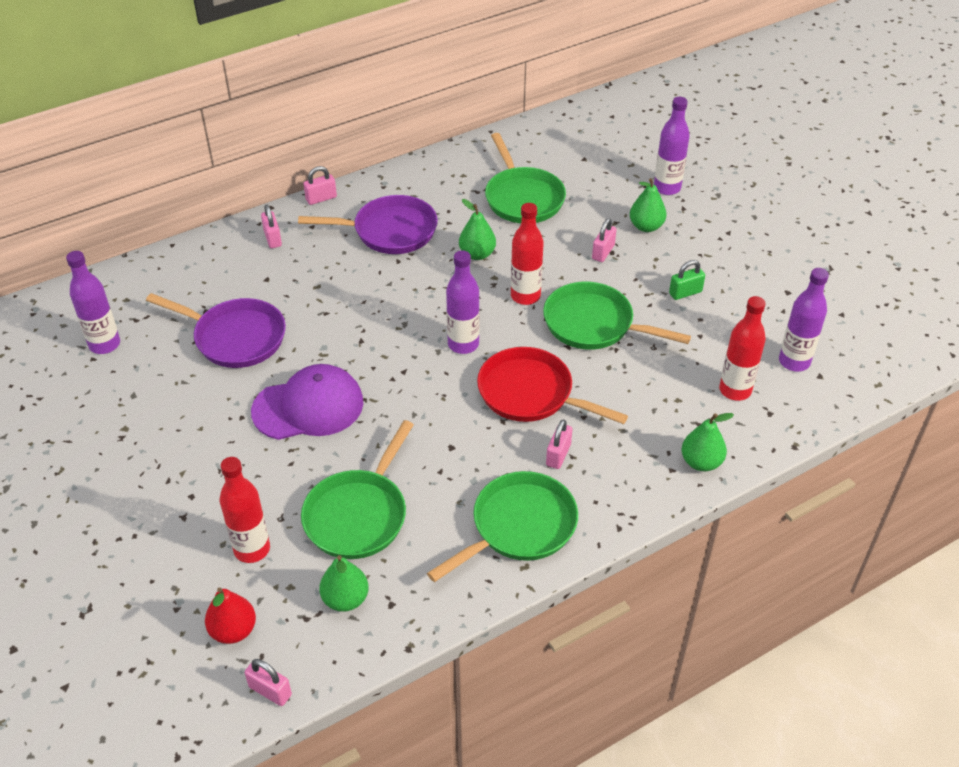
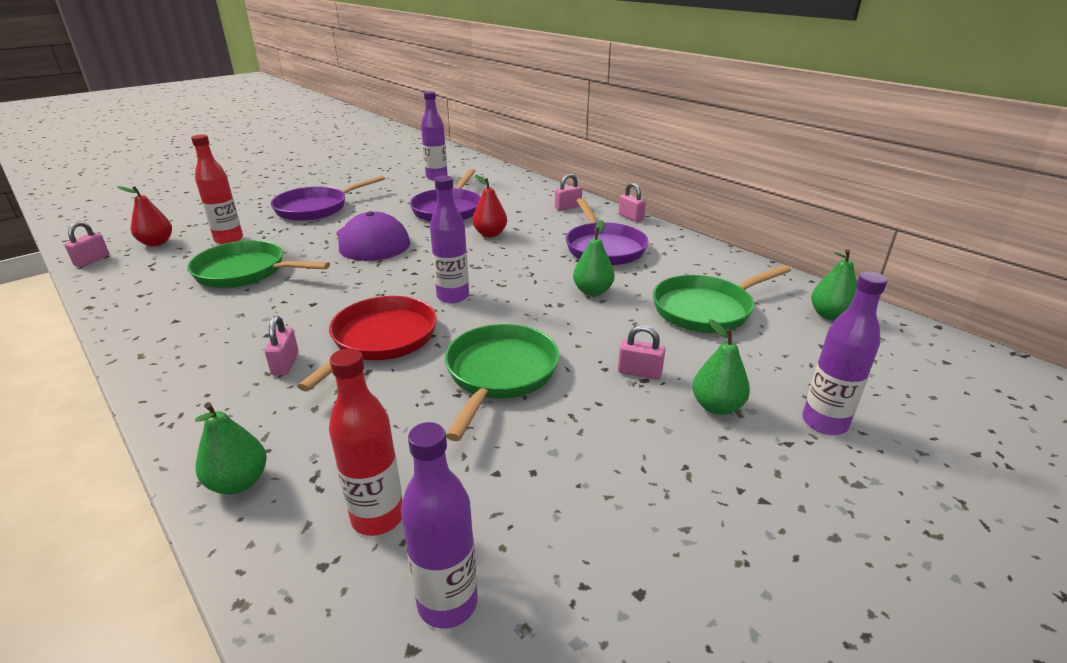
camera: 80 degrees right, 15 degrees down
green pear [319,555,369,612] -> green pear moved to [811,249,857,321]
green pan [427,471,578,582] -> none
red bottle [511,203,544,305] -> none
pink padlock [546,419,572,469] -> pink padlock turned 75 degrees clockwise [265,316,299,376]
green padlock [669,260,705,300] -> none
none -> purple pan [270,175,385,221]
none -> red pear [473,175,507,237]

